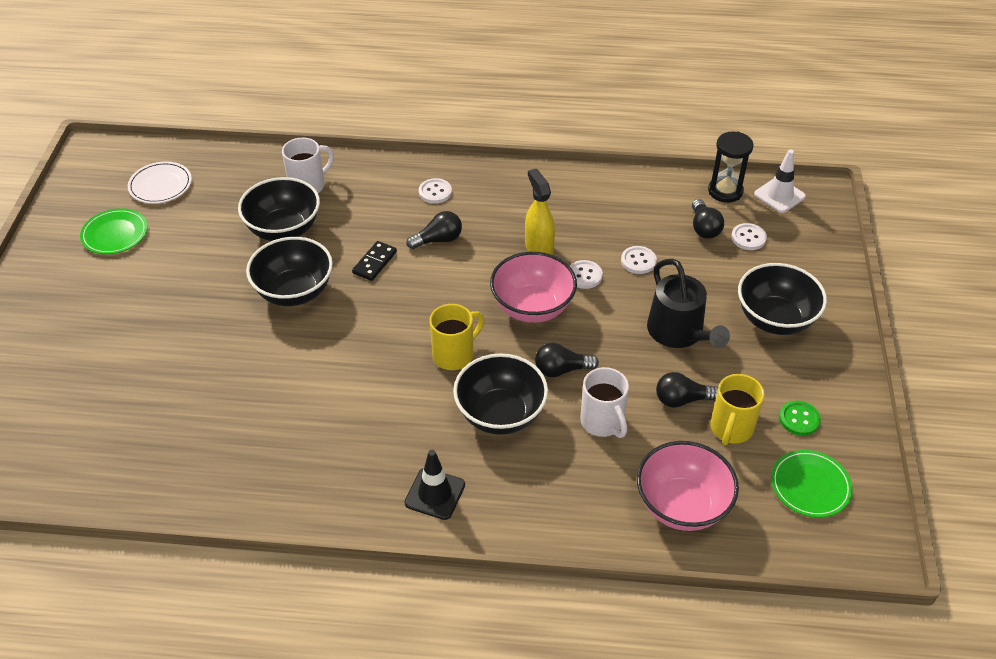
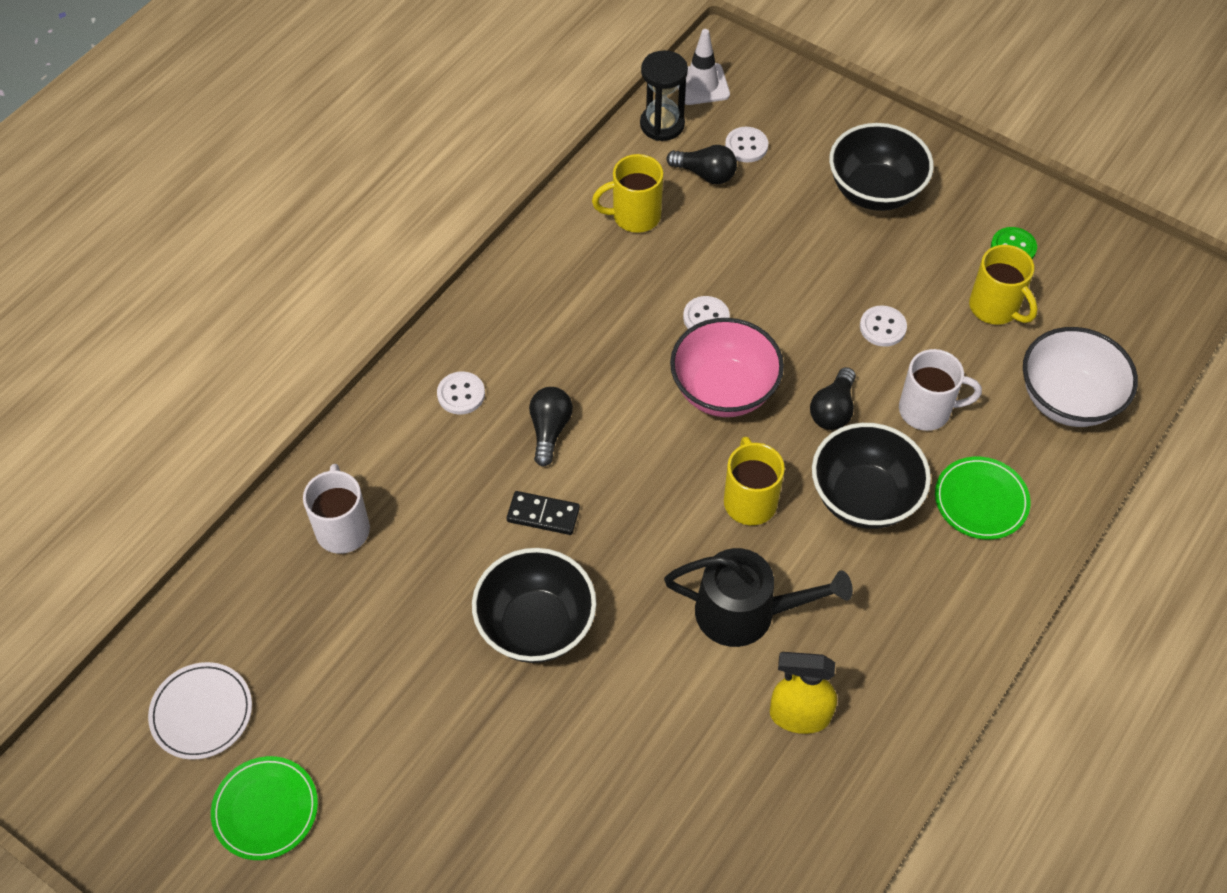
camera: 60 degrees left, 10 degrees up
black bowl [238,177,320,241] -> none
black domino [352,241,397,281] -> black domino turned 45 degrees counterclockwise [507,491,580,535]
black traffic cone [405,450,465,520] -> none
yellow spray bottle [525,169,555,255] -> yellow spray bottle moved to [770,652,837,734]
white button [621,246,657,274] -> white button moved to [860,305,907,347]
pink bowl [637,441,739,531] -> white bowl [1023,327,1138,427]
black watering can [647,259,730,348] -> black watering can moved to [664,548,853,647]
black light bulb [656,372,718,408] -> none
green plate [771,450,852,518] -> green plate moved to [935,457,1030,540]
none -> yellow mug [592,154,663,233]

